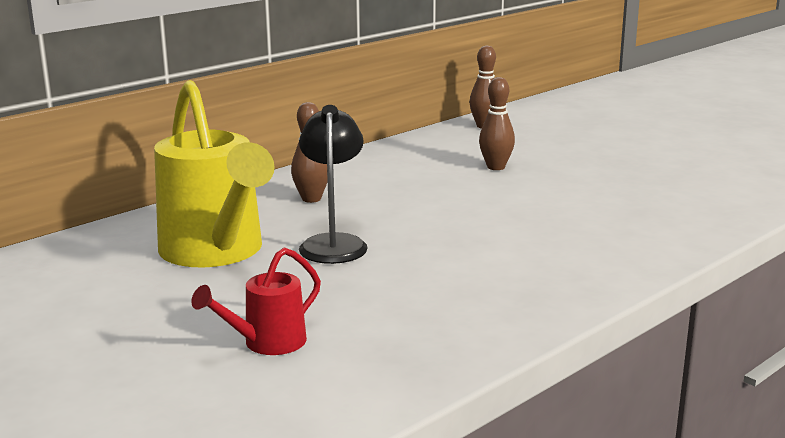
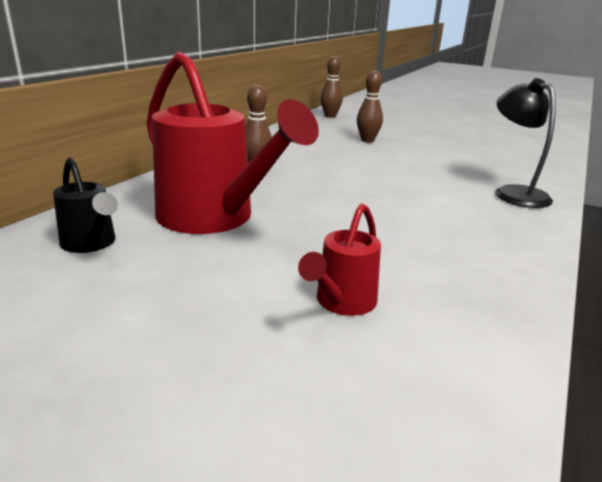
camera: 20 degrees left, 5 degrees up
yellow watering can [154,80,275,268] -> red watering can [146,52,319,234]
black lamp [299,105,368,264] -> black lamp moved to [495,78,556,208]
none -> black watering can [53,157,118,253]

